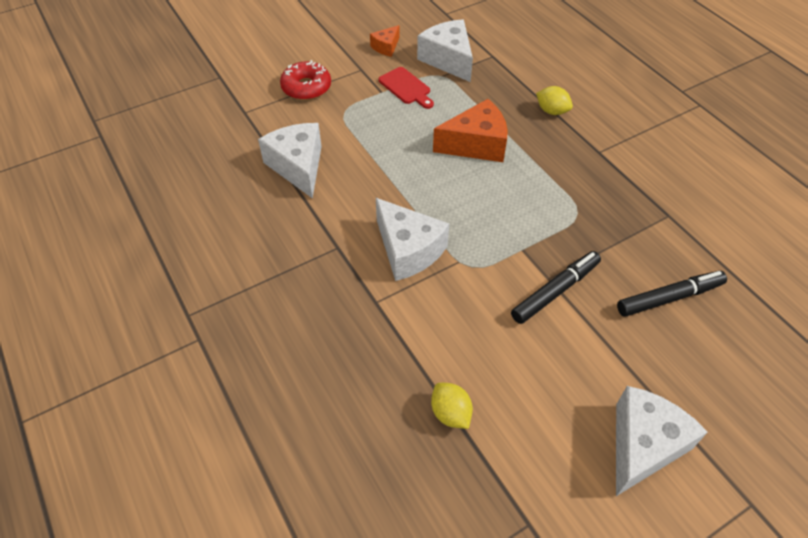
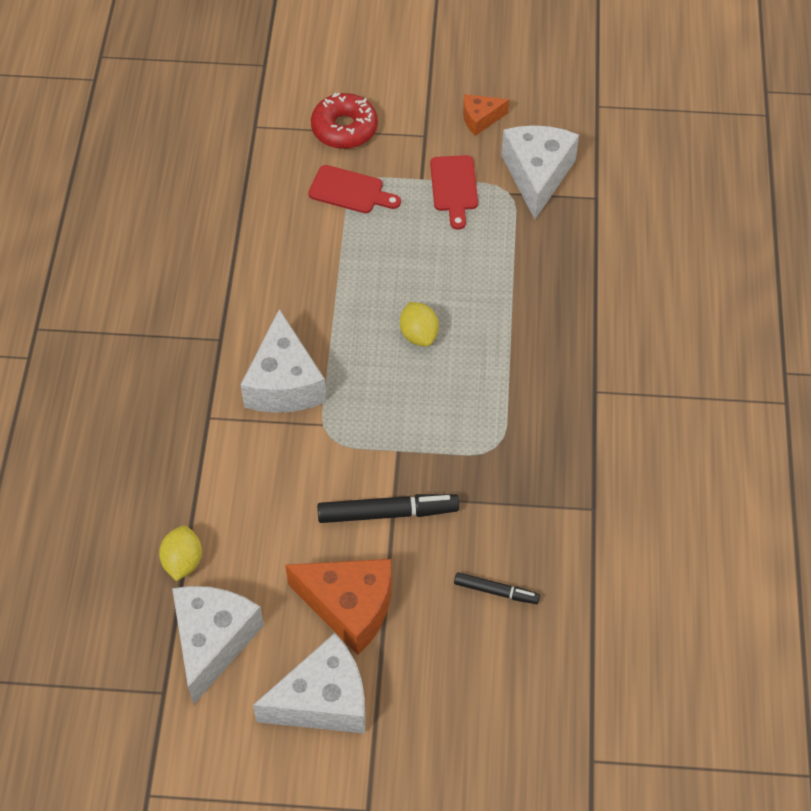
camera: 35 degrees right, 5 degrees up
white cheese [258,123,322,199] -> white cheese moved to [172,586,264,704]
orange cheese [433,99,508,162] -> orange cheese moved to [285,559,392,655]
yellow lemon [536,86,573,115] -> yellow lemon moved to [400,302,439,347]
black marker [617,271,727,316] -> black marker [454,572,540,604], size x0.60
none -> red cutting board [308,165,401,213]

